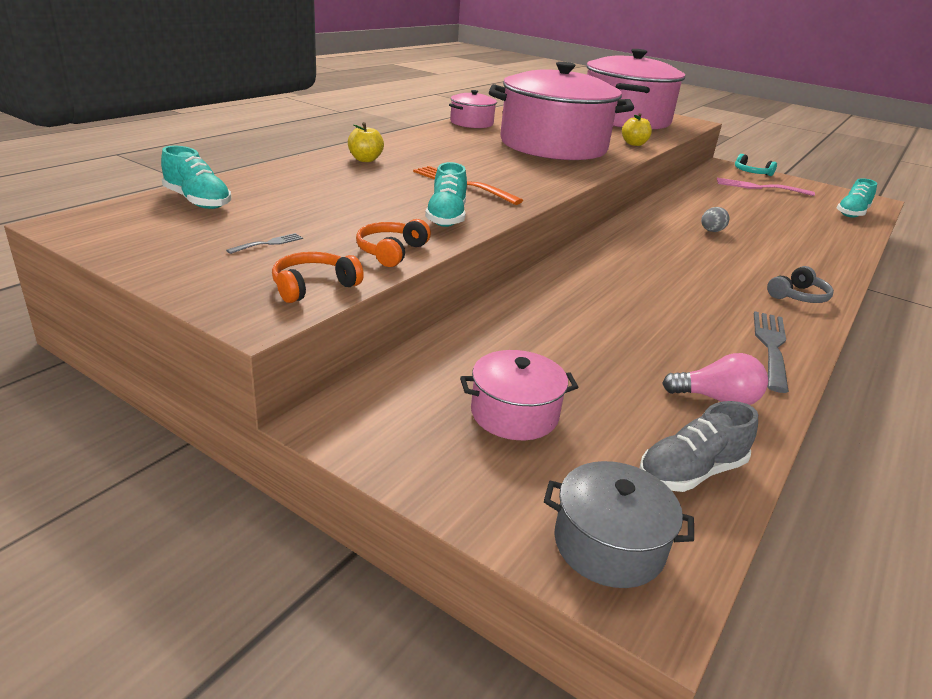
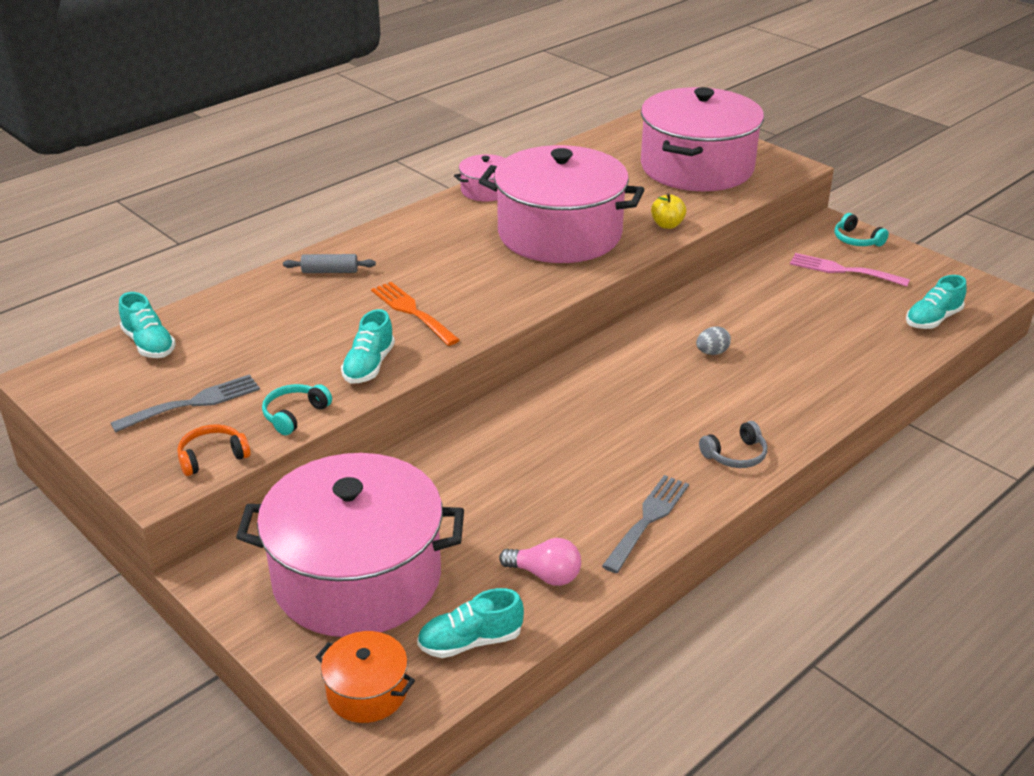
camera: 15 degrees right, 5 degrees up
grey fork [226,233,303,254] -> grey fork [110,374,260,432], size x2.16
yellow apple [348,122,384,162] -> grey rolling pin [283,254,376,273]
orange headphones [356,219,431,267] -> turquoise headphones [262,384,332,435]
pink pot [460,350,578,440] -> pink pot [236,453,464,637], size x2.31
grey pot [544,461,694,588] -> orange pot [316,631,415,723]
grey shoe [640,401,758,492] -> turquoise shoe [417,588,524,658]

